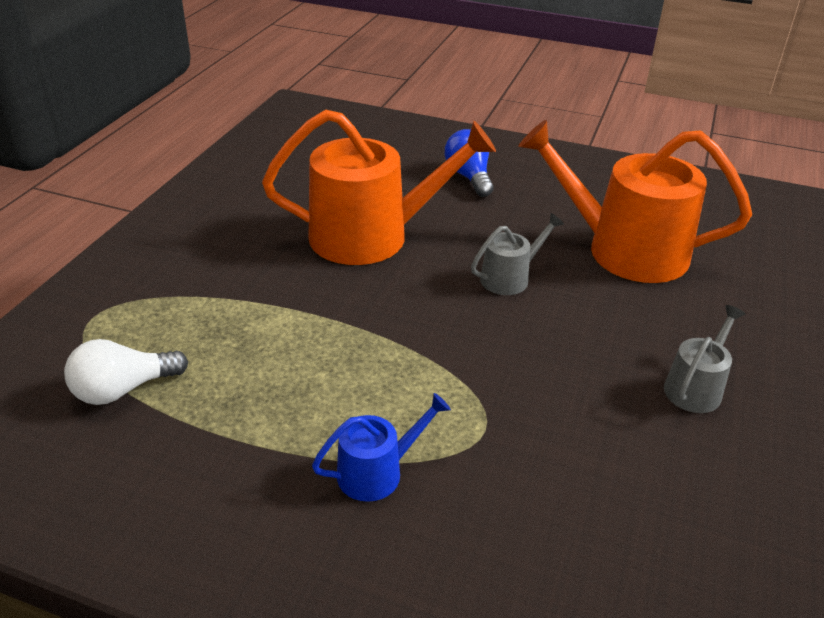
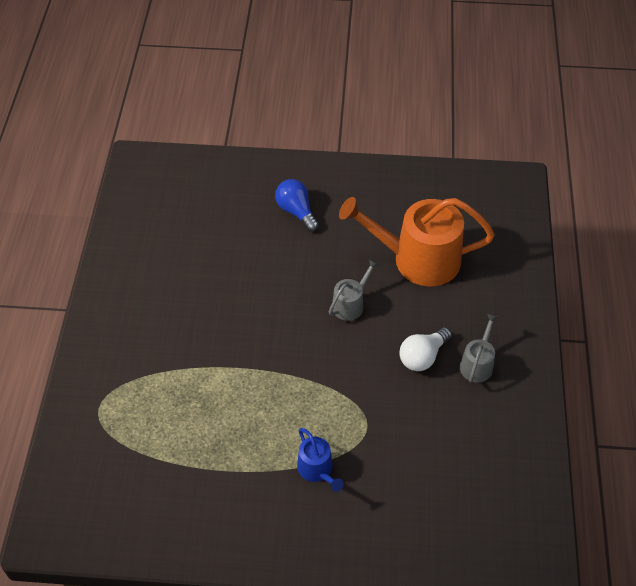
camera: 15 degrees left, 15 degrees up
white light bulb [64,339,188,405] -> white light bulb moved to [399,327,452,371]
orange watering can [262,110,496,265] -> none
blue watering can [312,393,451,502] -> blue watering can turned 105 degrees clockwise [297,428,343,492]

